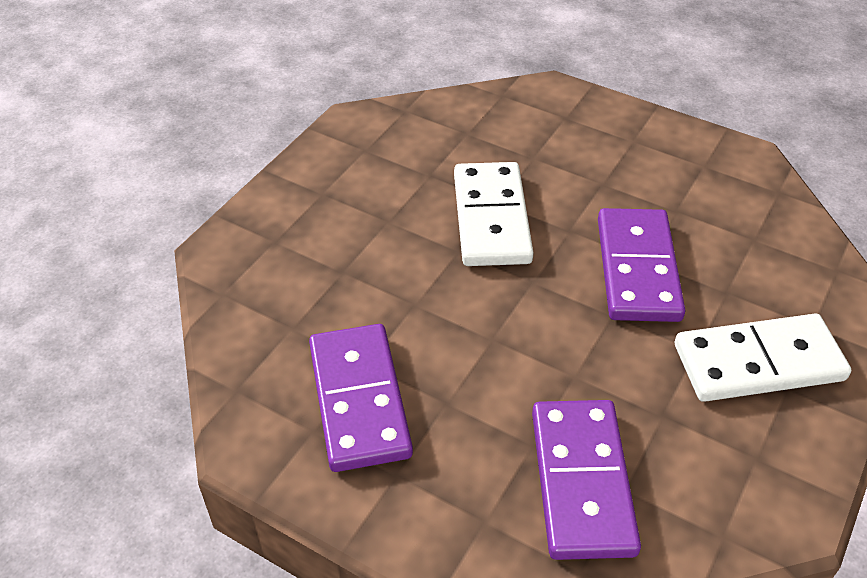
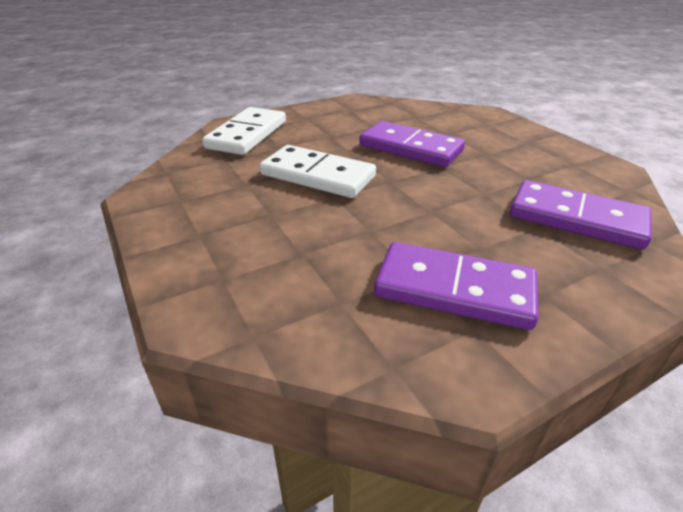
camera: 60 degrees left, 10 degrees down
white domino [675,314,851,402] -> white domino moved to [202,107,286,155]

